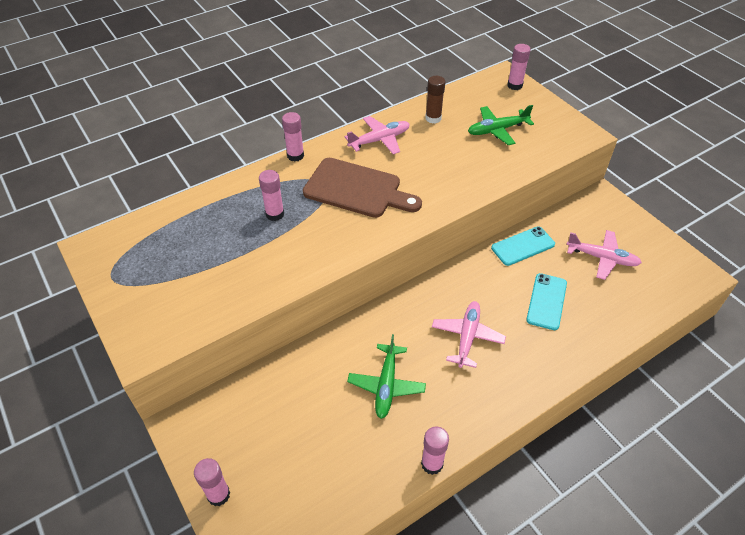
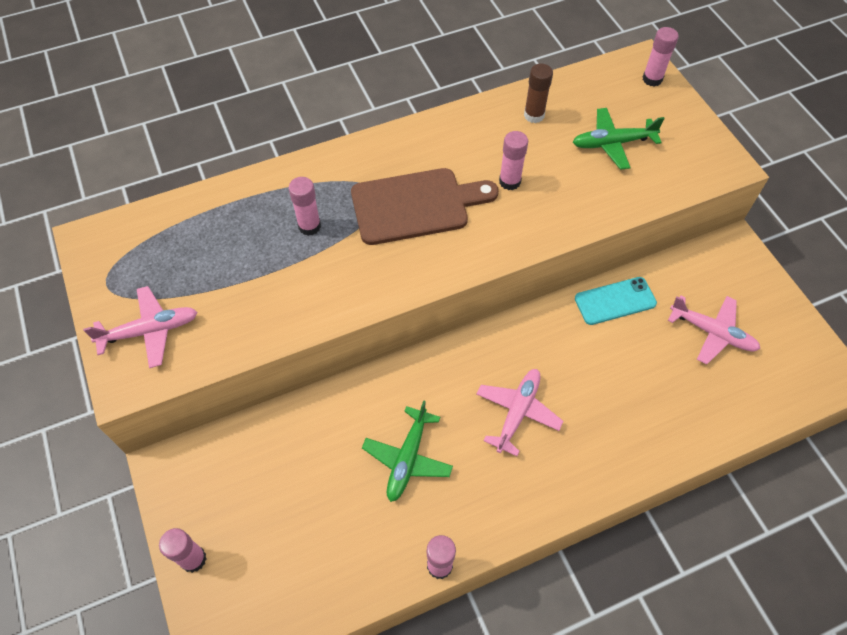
camera: 10 degrees right, 10 degrees up
pink glue stick [282,112,304,162] -> pink glue stick moved to [499,131,528,190]
brown cutting board [303,158,422,218] -> brown cutting board turned 45 degrees counterclockwise [351,168,499,245]
pink plane [344,116,410,154] -> pink plane moved to [83,286,197,368]
turquoise phone [526,273,567,330] -> none

